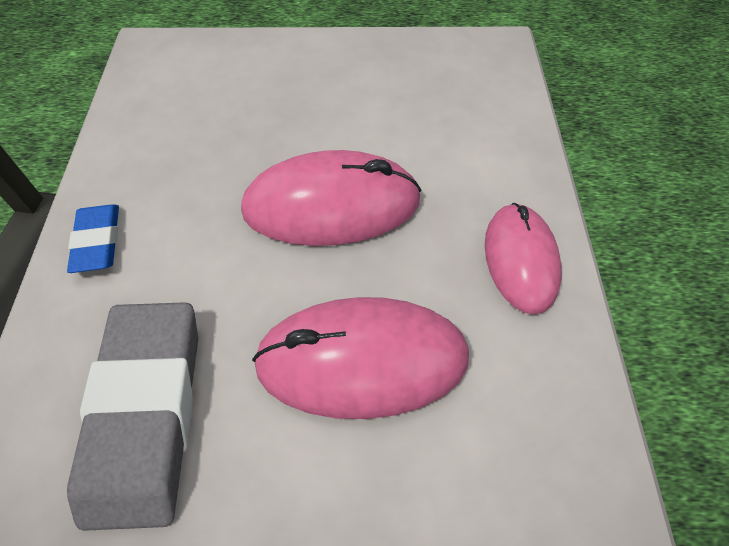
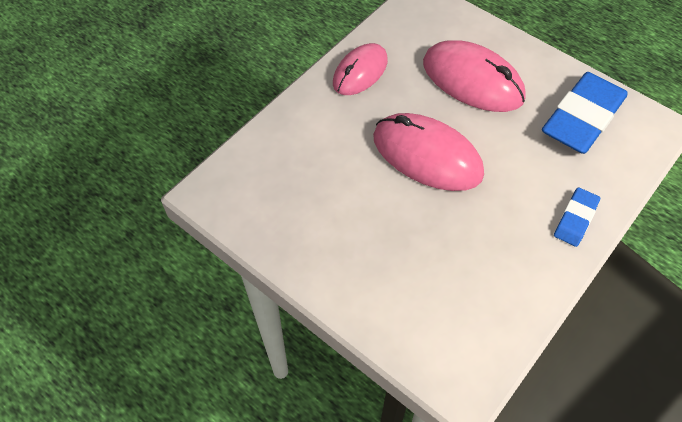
camera: 140 degrees left, 0 degrees up
grey eraser [67,302,198,531] -> blue eraser [542,72,628,154]

